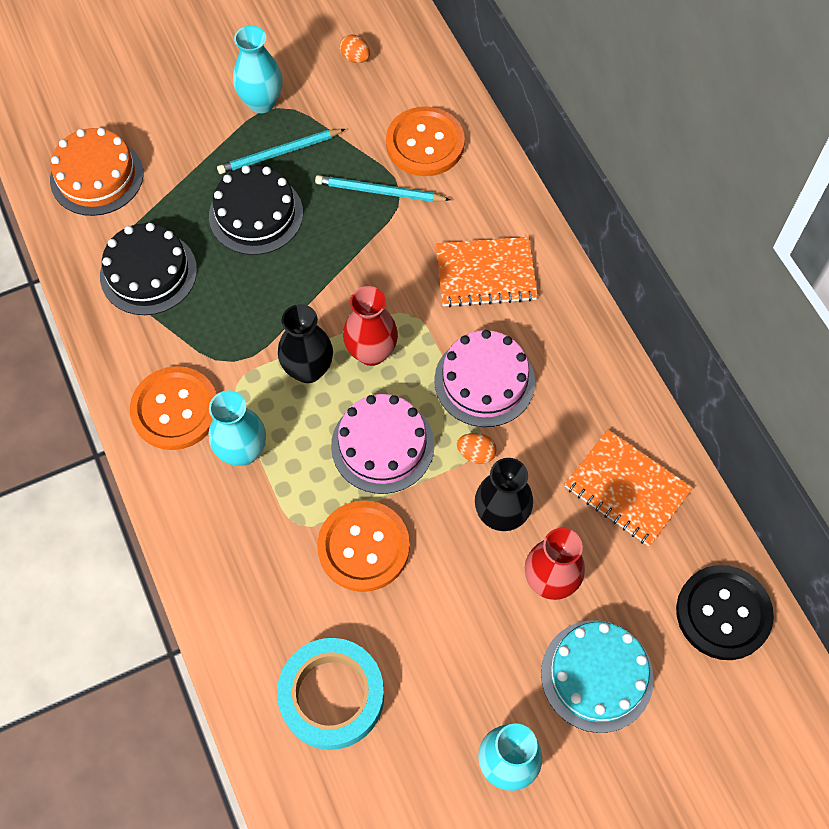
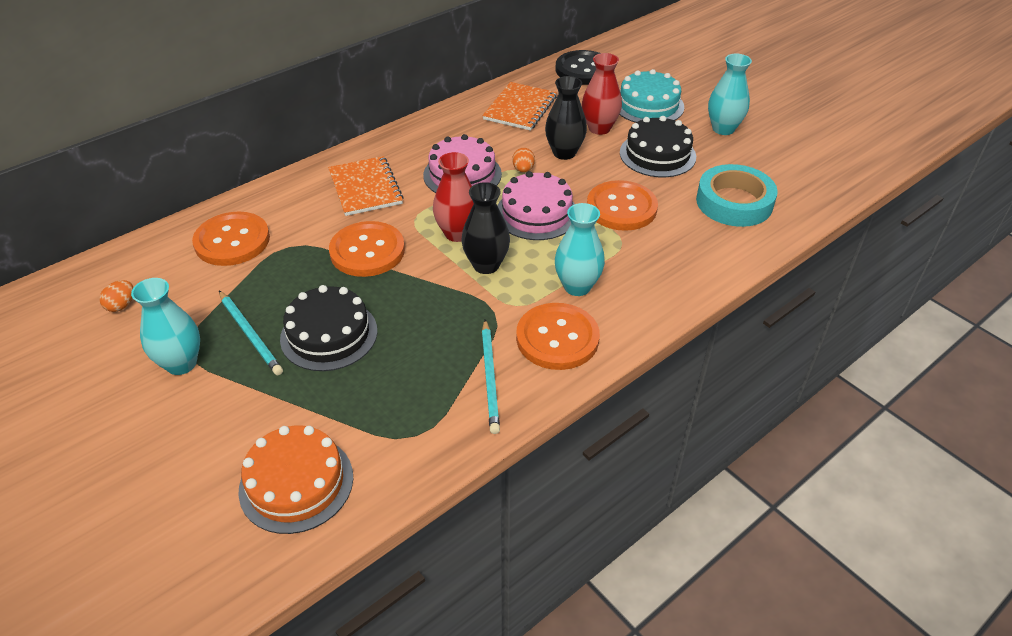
camera: 105 degrees left, 20 degrees down
black cake [100,223,197,315] -> black cake moved to [620,116,696,177]
turquoise pencil [315,175,450,202] -> turquoise pencil moved to [482,319,500,434]
none -> orange button [329,221,405,277]

